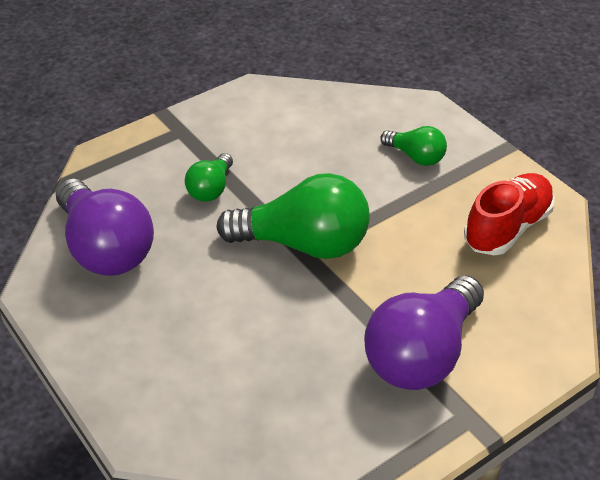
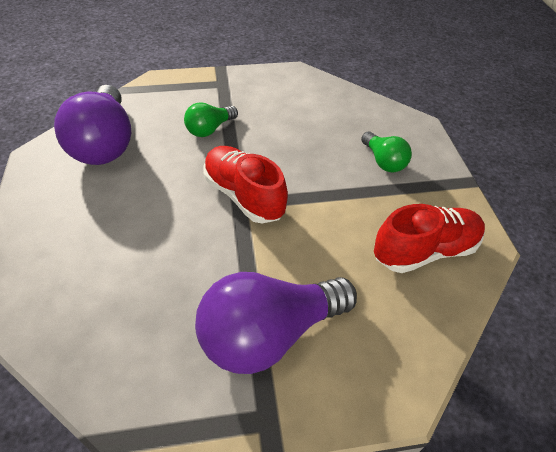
camera: 25 degrees right, 5 degrees up
green light bulb [216,173,370,259] -> red shoe [203,146,288,223]

